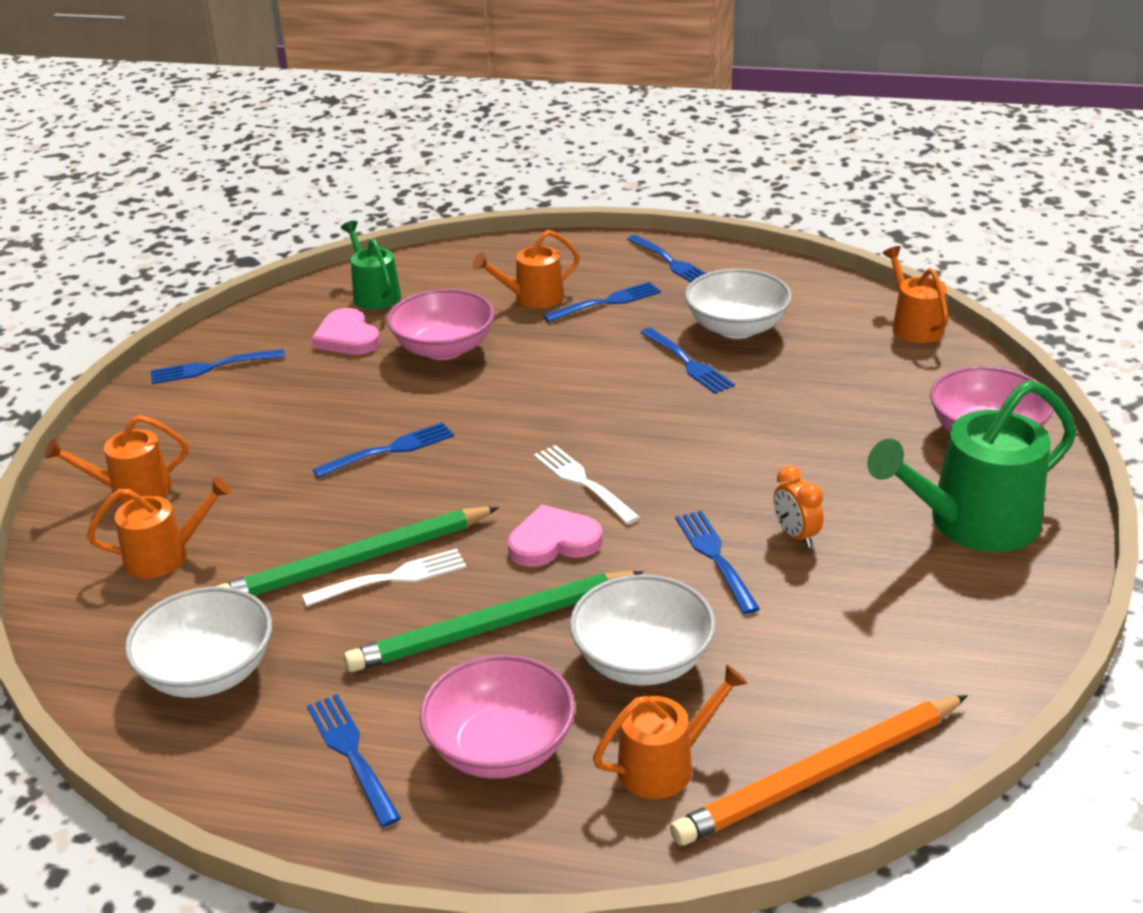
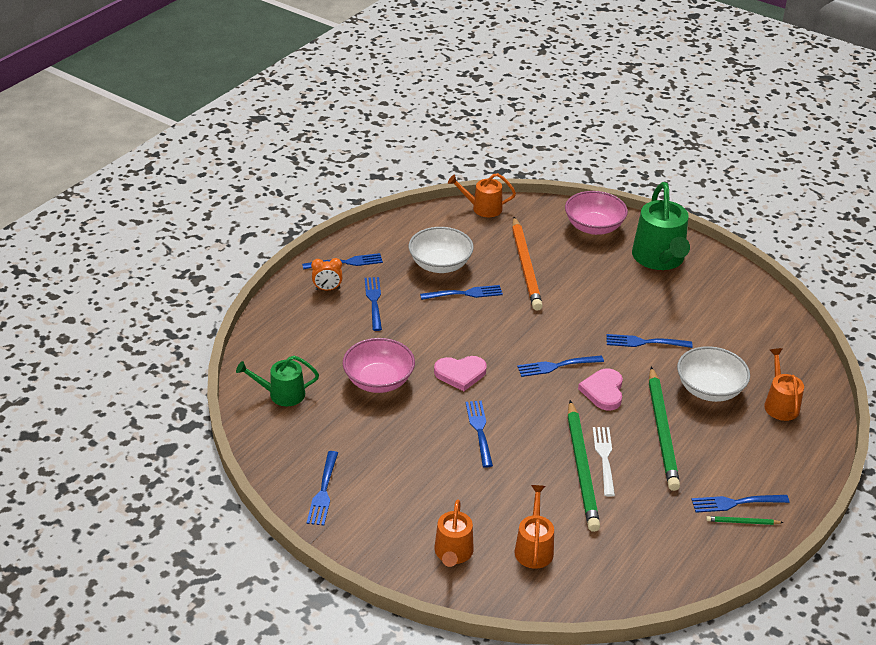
camera: 70 degrees left, 5 degrees up
white bowl [125,587,272,698] -> none
pink heart [311,308,380,355] -> pink heart moved to [434,356,487,391]
pink bowl [420,654,575,779] -> none
orange watering can [473,230,580,308] -> none
white fork [534,445,640,524] -> blue fork [517,355,604,377]
orange pencil [670,695,968,846] -> orange pencil moved to [512,217,543,311]
orange clock [774,466,823,548] -> orange clock moved to [311,258,342,290]
none -> green pencil [706,516,783,525]

